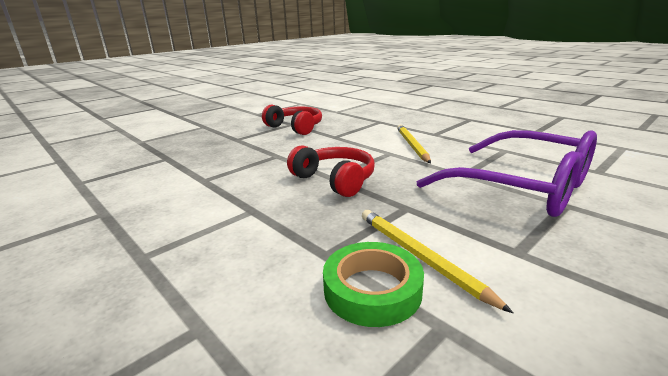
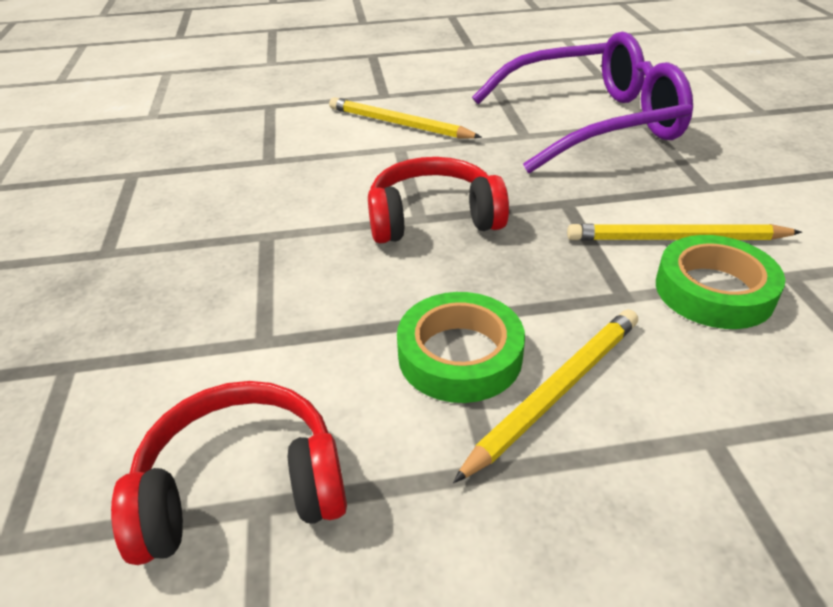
camera: 55 degrees left, 15 degrees up
red headphones [262,105,322,135] -> red headphones moved to [111,381,347,565]
none -> green tape [397,292,525,403]
none -> yellow pencil [453,309,638,483]

